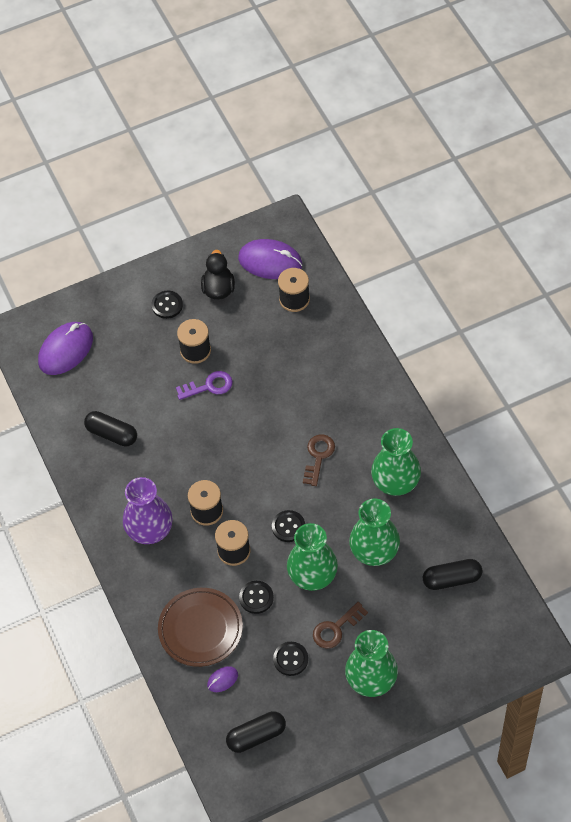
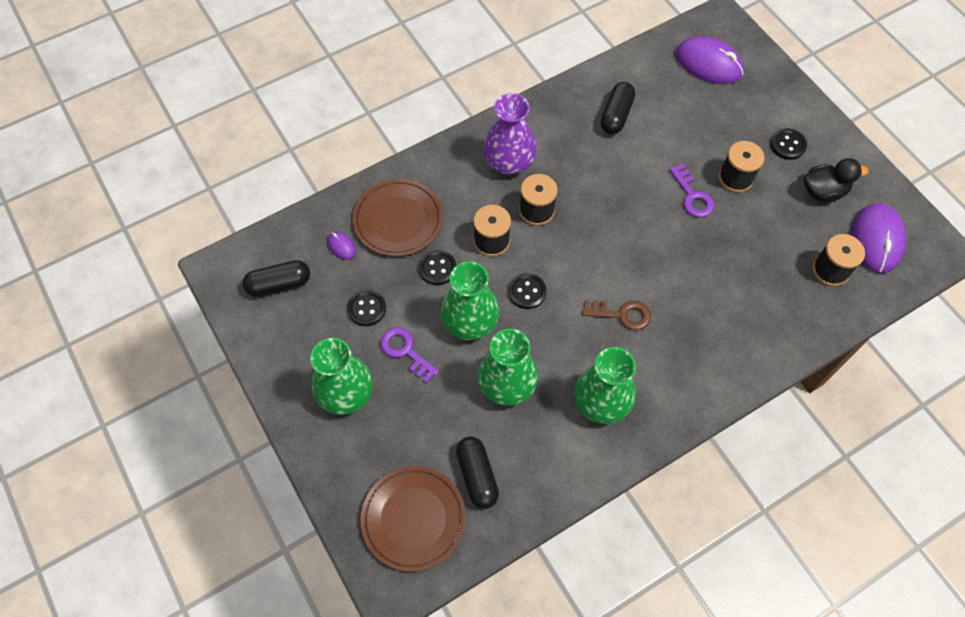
camera: 80 degrees right, 5 degrees up
black capsule [226,711,286,753] -> black capsule turned 75 degrees counterclockwise [242,260,310,297]
brown key [313,602,368,649] -> purple key [380,327,439,383]
none -> brown plate [360,466,466,572]

